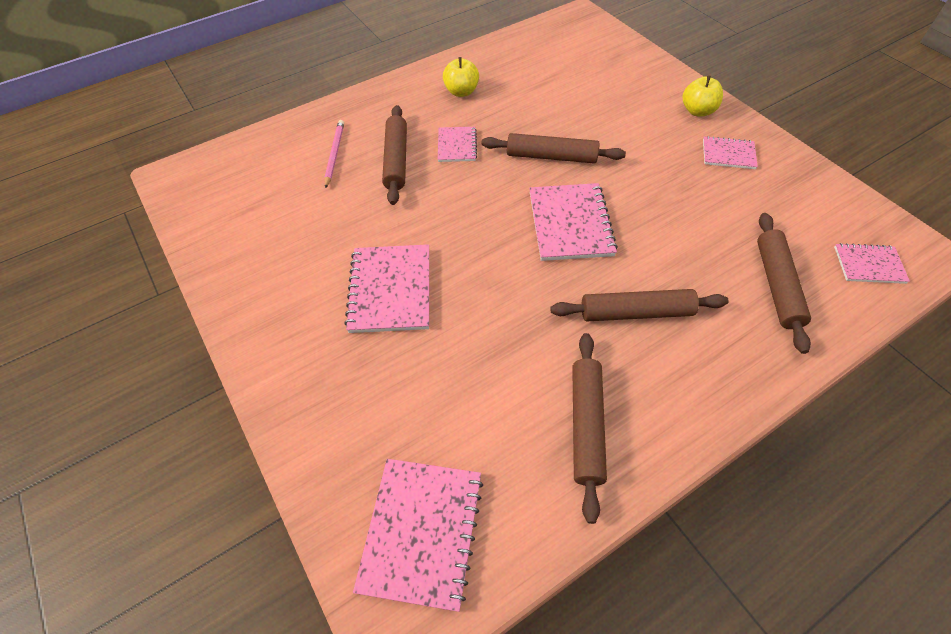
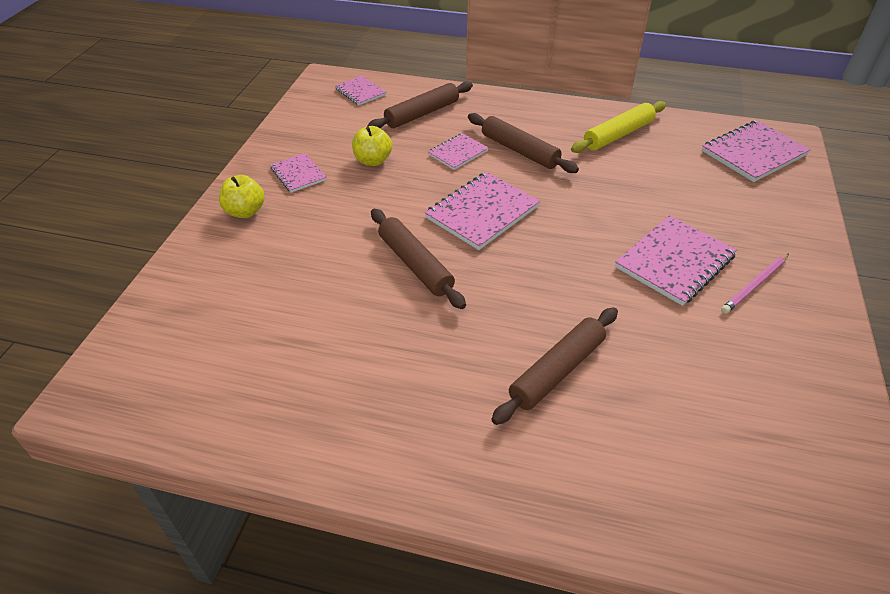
camera: 135 degrees left, 10 degrees down
pink pencil [324,120,344,188] -> pink pencil moved to [721,253,789,314]
pink notebook [438,127,477,162] -> pink notebook moved to [428,133,488,170]
yellow apple [443,57,479,97] -> yellow apple moved to [352,126,392,166]
brown rolling pin [572,333,607,524] -> yellow rolling pin [571,101,666,153]

